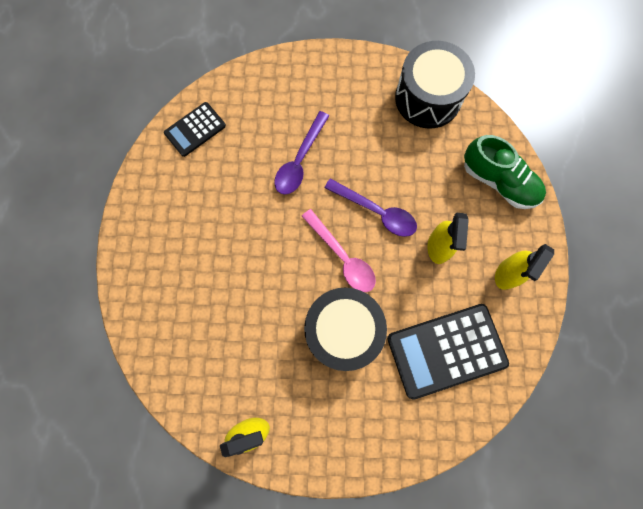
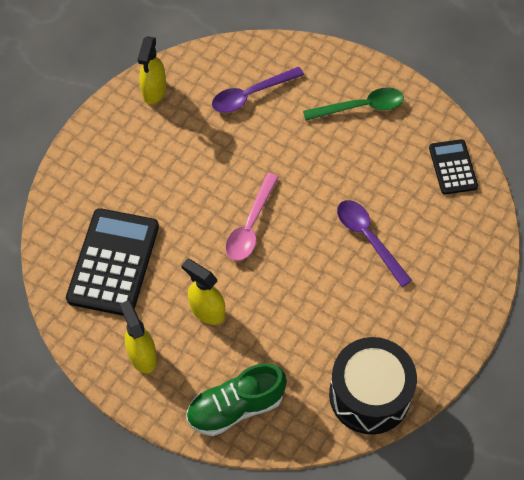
camera: 120 degrees right, 15 degrees down
pink spoon [302,209,376,292] -> pink spoon turned 60 degrees counterclockwise [225,173,279,261]
black drum [304,287,387,371] -> none
purple spoon [324,178,417,237] -> purple spoon moved to [212,67,304,113]
none -> green spoon [303,87,404,121]

